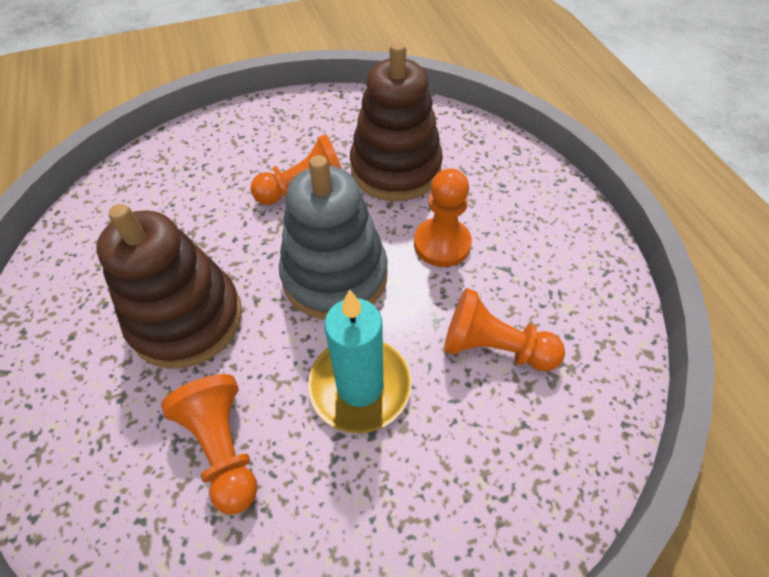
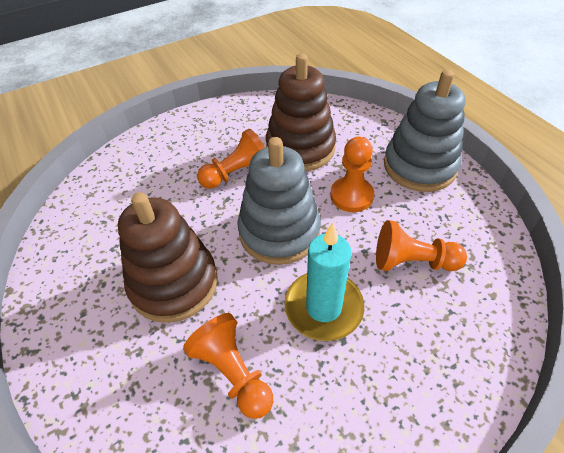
camera: 10 degrees left, 5 degrees down
none -> grey stacking toy [384,70,465,192]

